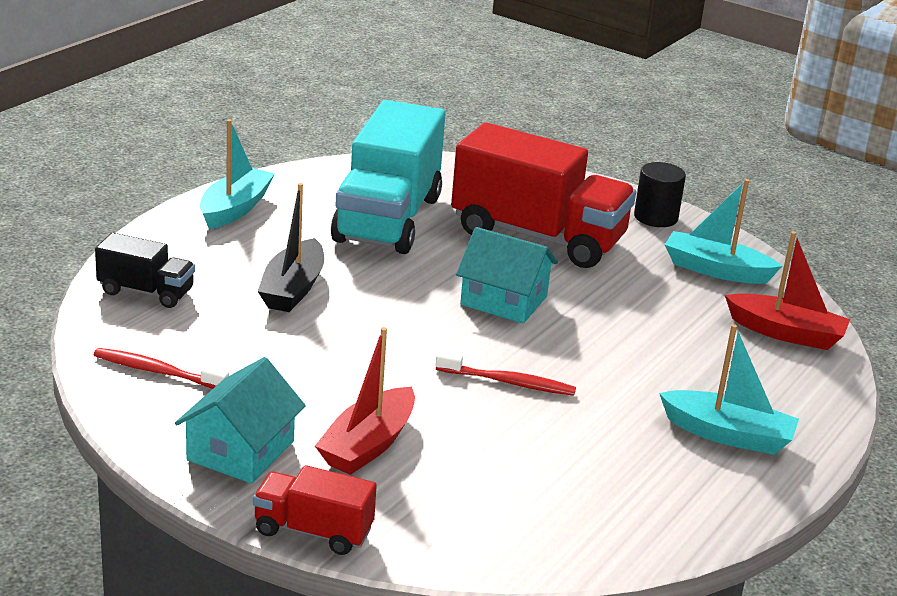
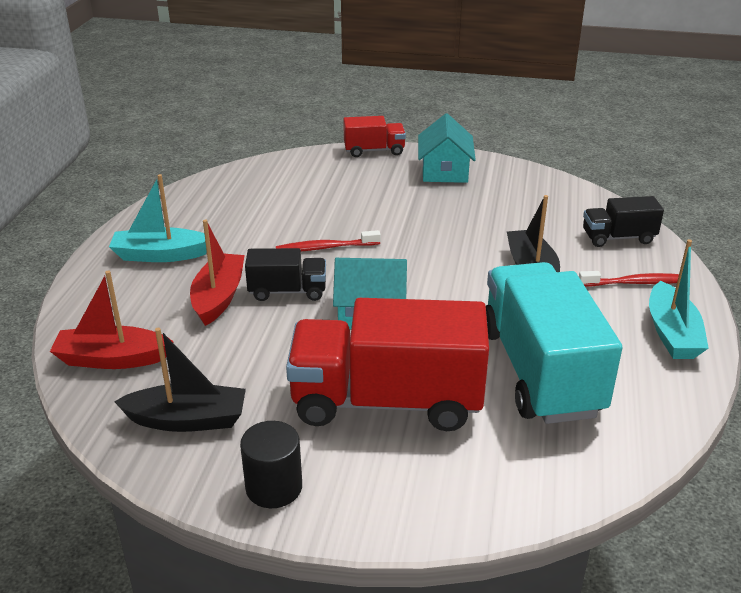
camera: 160 degrees right, 5 degrees up
red toothbrush [94,348,229,389] -> red toothbrush moved to [579,271,679,287]
red boat [315,327,415,475] -> red boat moved to [190,220,245,326]
turquoise boat [665,179,782,284] -> black boat [114,328,246,432]
none -> black truck [245,248,326,301]

